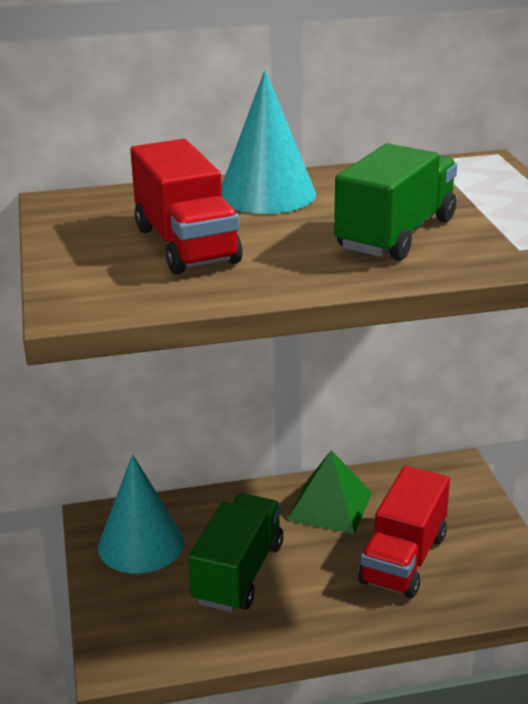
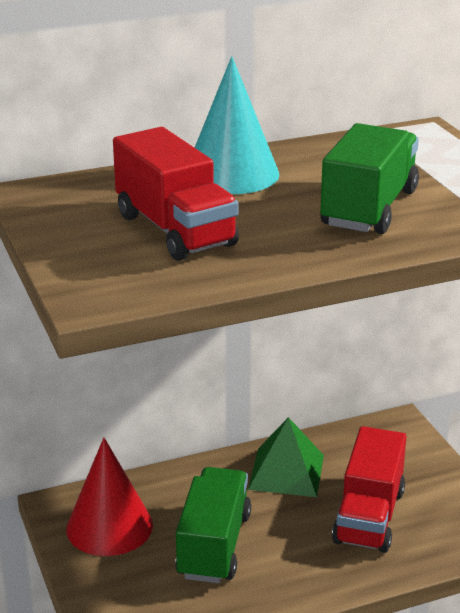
camera: 10 degrees left, 0 degrees up
turquoise cone [98,454,184,574] -> red cone [66,438,153,556]

